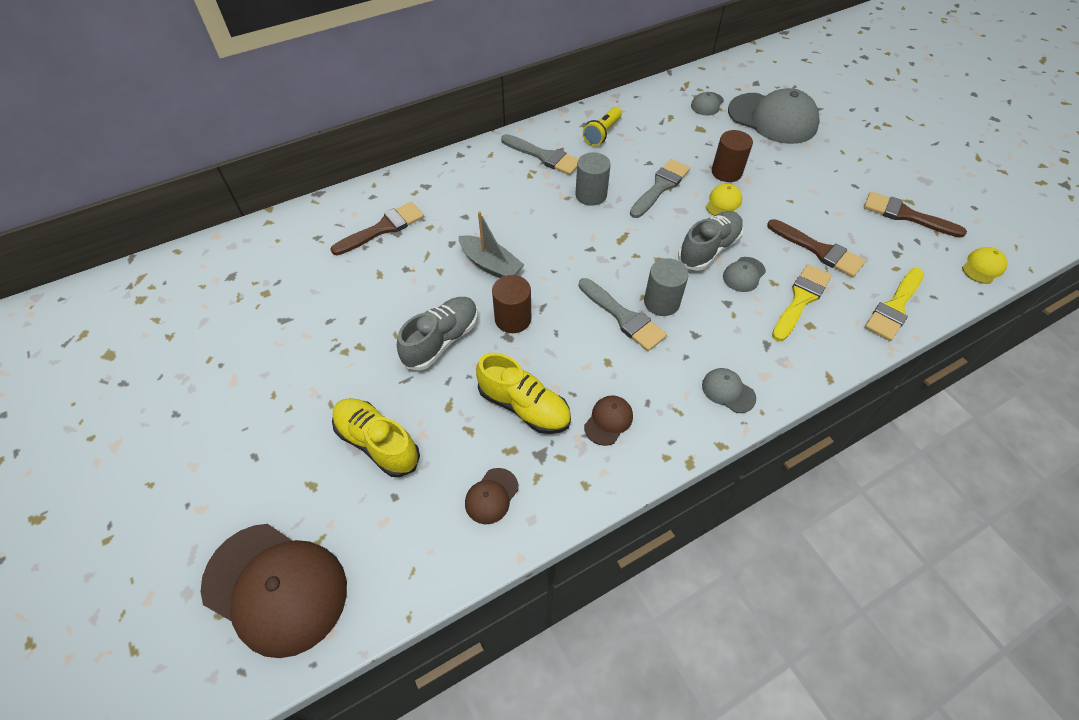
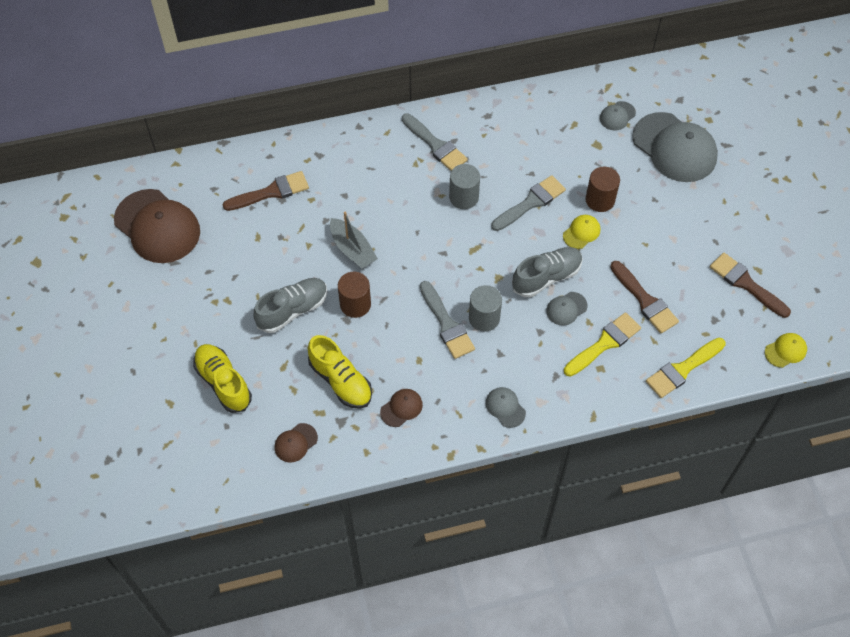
camera: 15 degrees right, 5 degrees up
brown cap [201,524,347,658] -> brown cap moved to [114,189,200,263]
yellow flashlight [583,107,622,146] -> none

